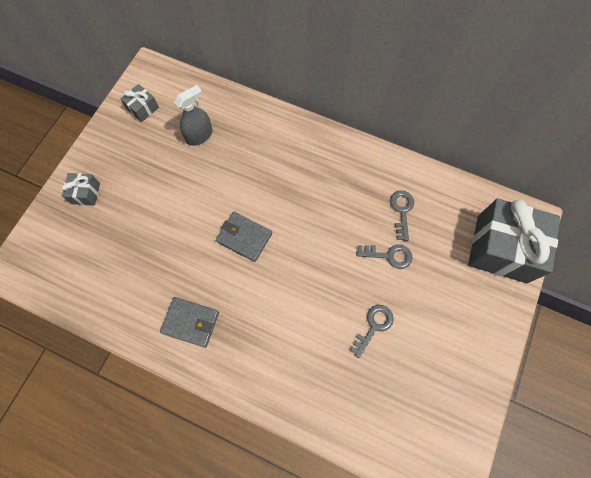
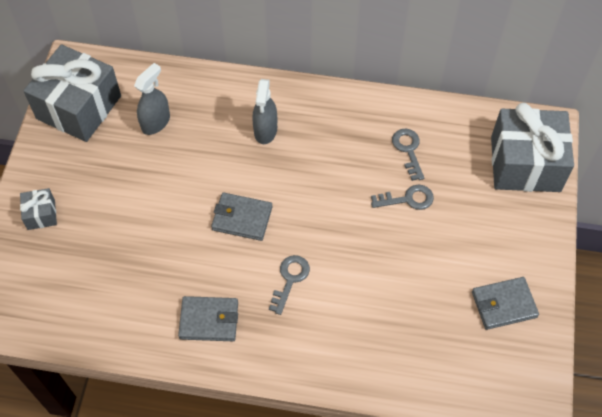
camera: 15 degrees left, 10 degrees down
grey gift [120,84,159,122] -> grey gift [23,44,121,142], size x2.24
grey key [350,305,394,358] -> grey key moved to [269,255,310,315]
none -> grey spray bottle [252,79,277,144]
none -> grey wallet [472,277,539,330]

